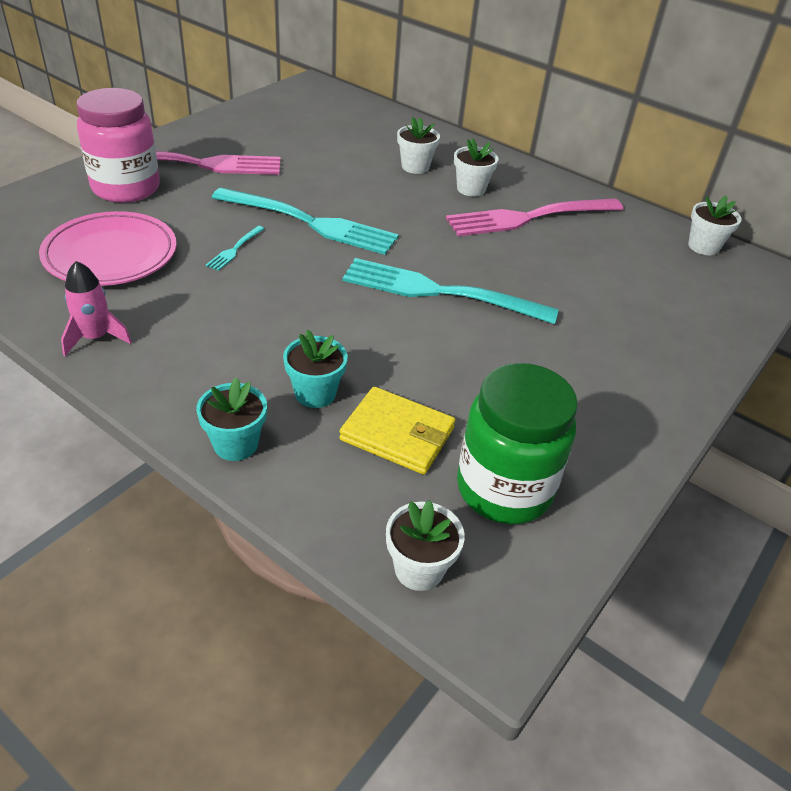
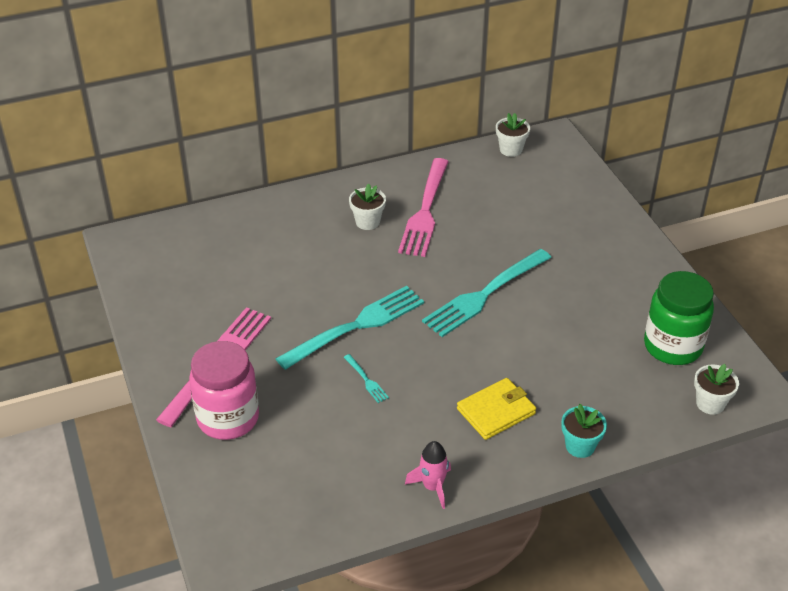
camera: 55 degrees left, 0 degrees up
pink plate [39,211,177,286] -> none
turquoise flower pot [283,330,348,408] -> none
yellow wallet [339,387,455,475] -> yellow wallet moved to [457,378,536,440]
white flower pot [397,117,440,174] -> none

